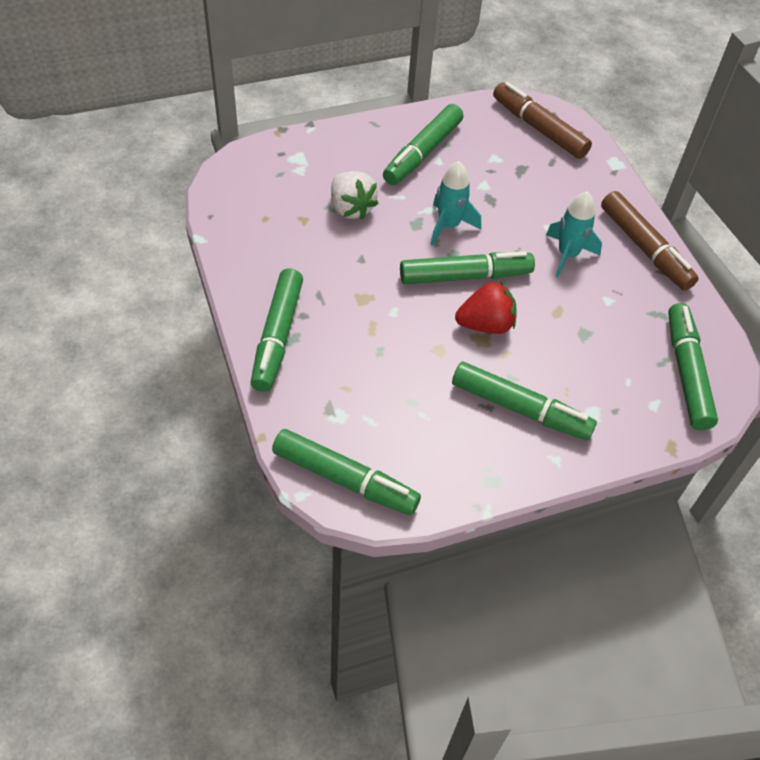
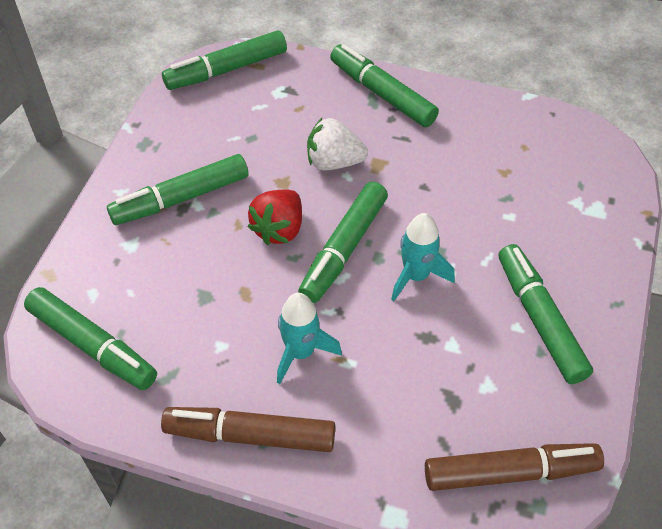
camera: 130 degrees right, 0 degrees up
white strawberry [331,171,379,220] -> white strawberry moved to [307,118,368,170]

